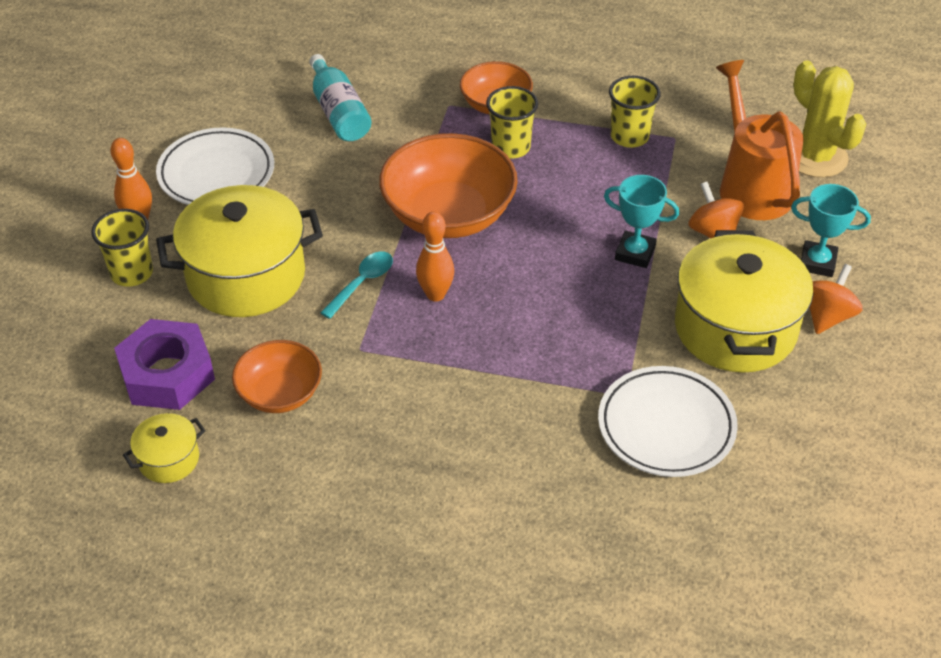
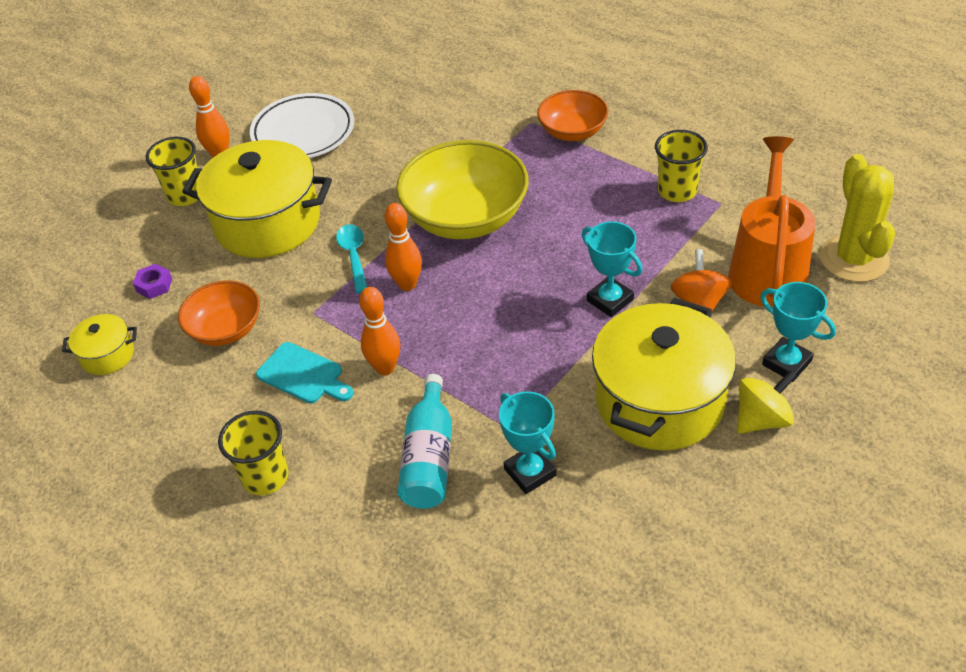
camera: 30 degrees right, 0 degrees up
purple nut [114,319,215,410] -> purple nut [133,264,172,299], size x0.43
turquoise bottle [309,54,372,141] -> turquoise bottle moved to [397,374,452,509]
turquoise spoon [320,252,393,319] -> turquoise spoon turned 75 degrees counterclockwise [336,224,367,293]
orange bowl [379,133,518,238] -> yellow bowl [396,140,529,239]
yellow cup [486,86,538,159] -> yellow cup moved to [218,411,288,495]
white plate [598,366,738,477] -> turquoise trophy [499,391,556,494]
orange spinning top [810,264,863,334] -> yellow spinning top [737,370,797,434]
none -> turquoise cutting board [256,342,354,403]
none -> orange bowling pin [359,287,400,375]

